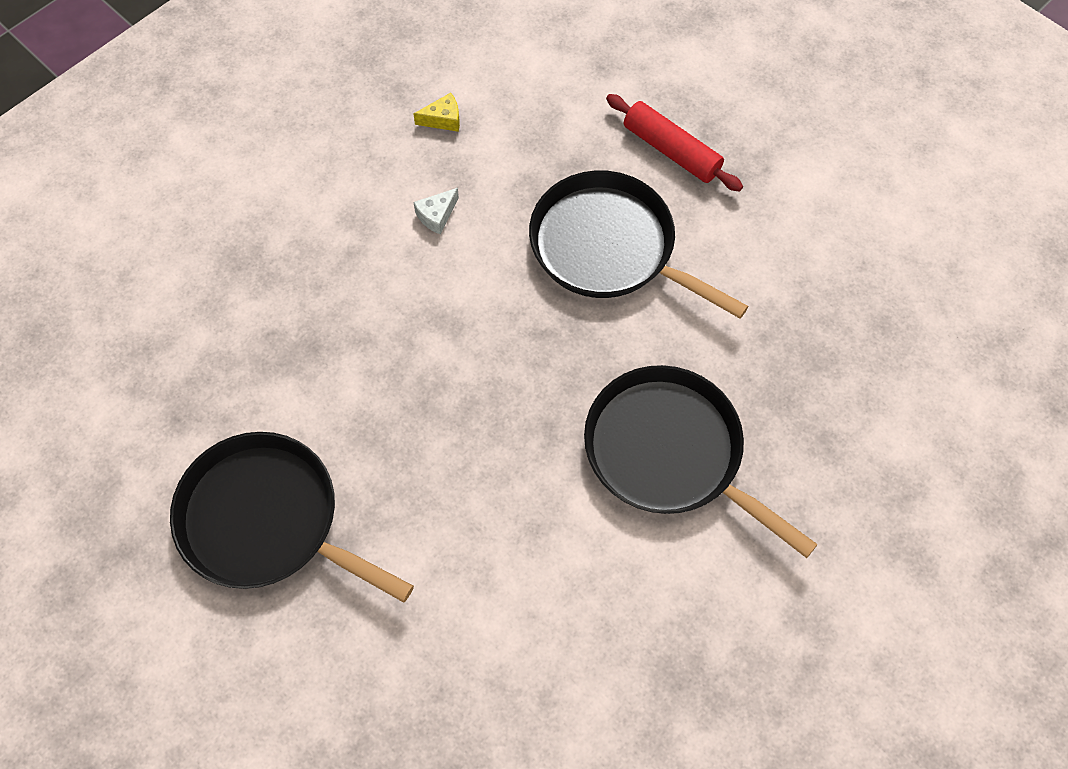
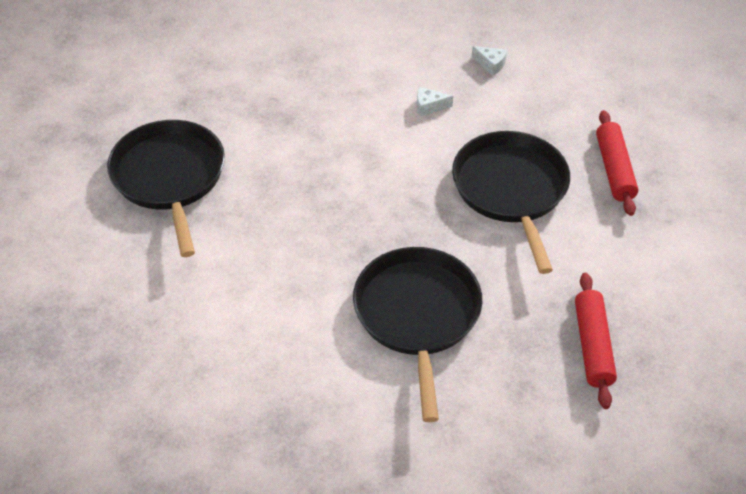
camera: 45 degrees right, 15 degrees down
yellow cheese [413,93,460,132] -> white cheese [472,46,507,75]
none -> red rolling pin [575,273,617,409]

